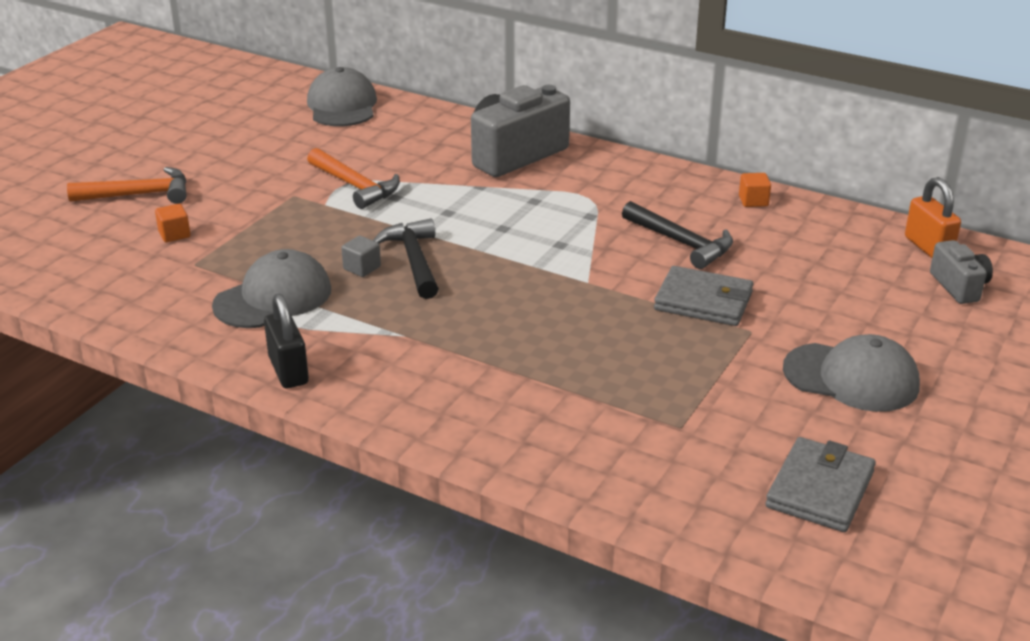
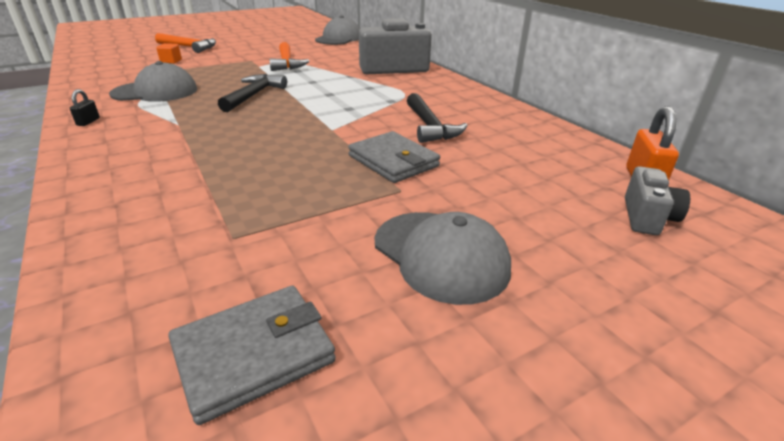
camera: 30 degrees right, 0 degrees up
black padlock [264,293,309,388] -> black padlock [70,89,100,126], size x0.53
grey cube [341,236,381,277] -> none
orange cube [739,173,771,207] -> none

